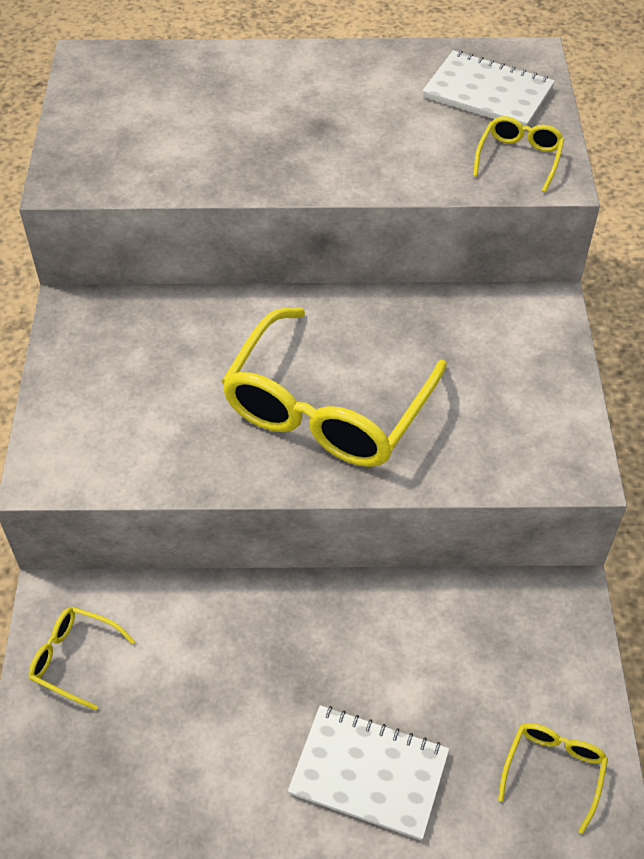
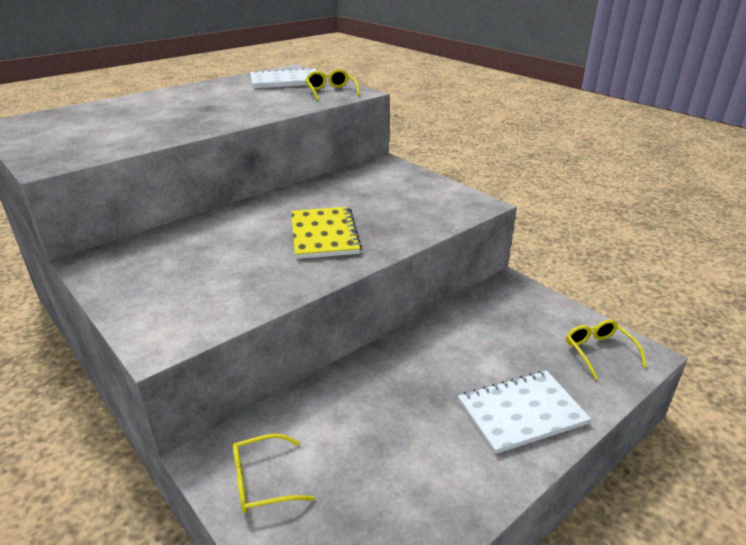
camera: 40 degrees left, 20 degrees down
yellow glasses [221,308,447,467] -> yellow notebook [291,207,362,259]

